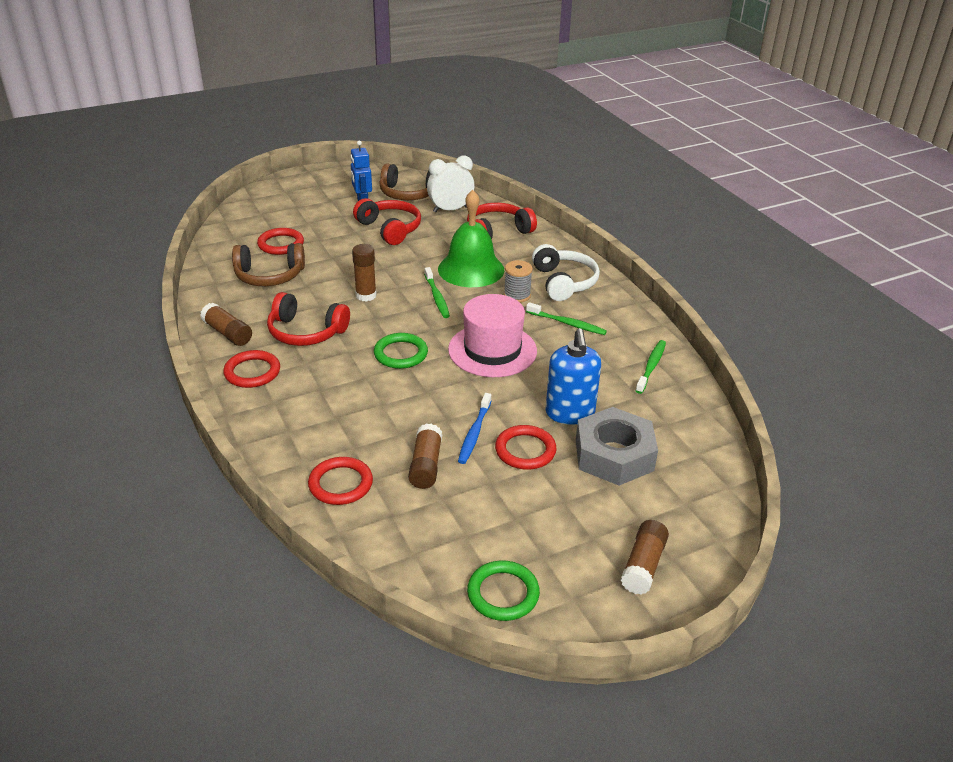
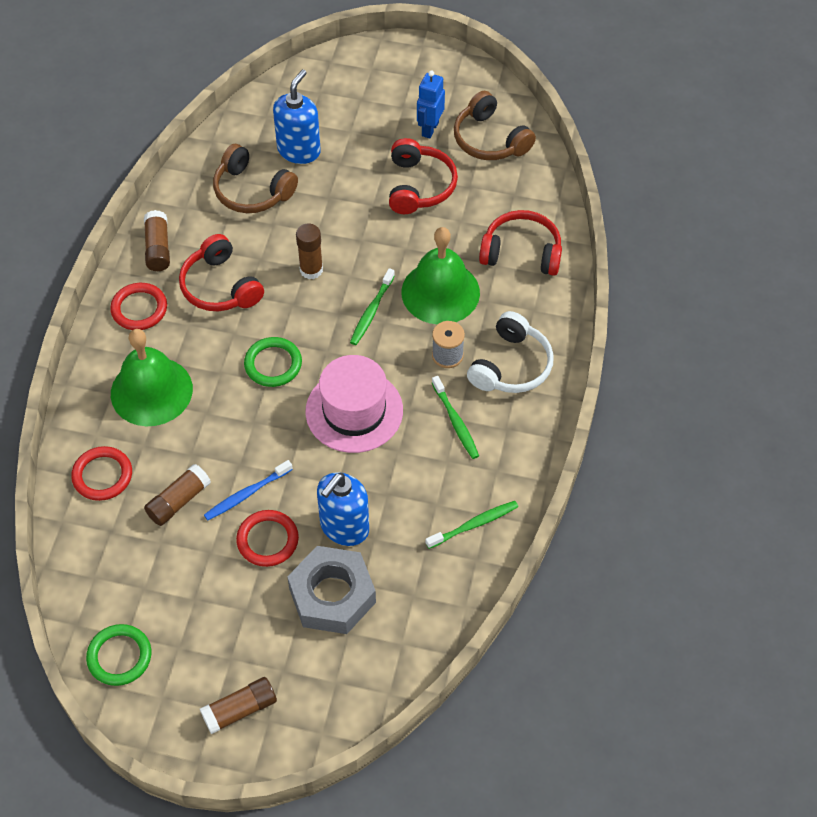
camera: 40 degrees right, 20 degrees up
red ring [257,228,304,255] -> blue soap dispenser [273,70,321,164]
white clock [427,156,475,213] -> none
none -> green bell [111,329,193,426]

